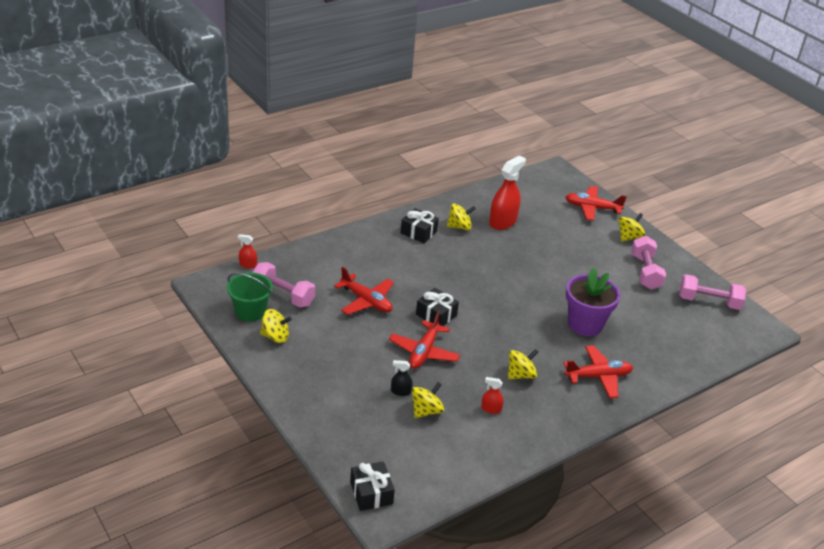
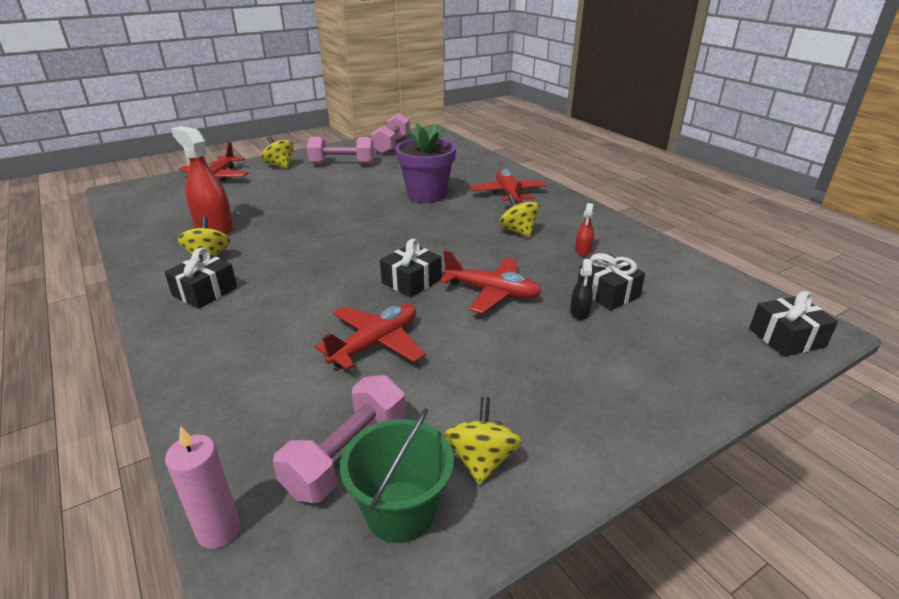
camera: 85 degrees left, 5 degrees down
red spray bottle [238,234,257,268] -> pink candle [165,426,240,549]
yellow spinning top [411,382,444,418] -> black gift [577,253,645,310]

